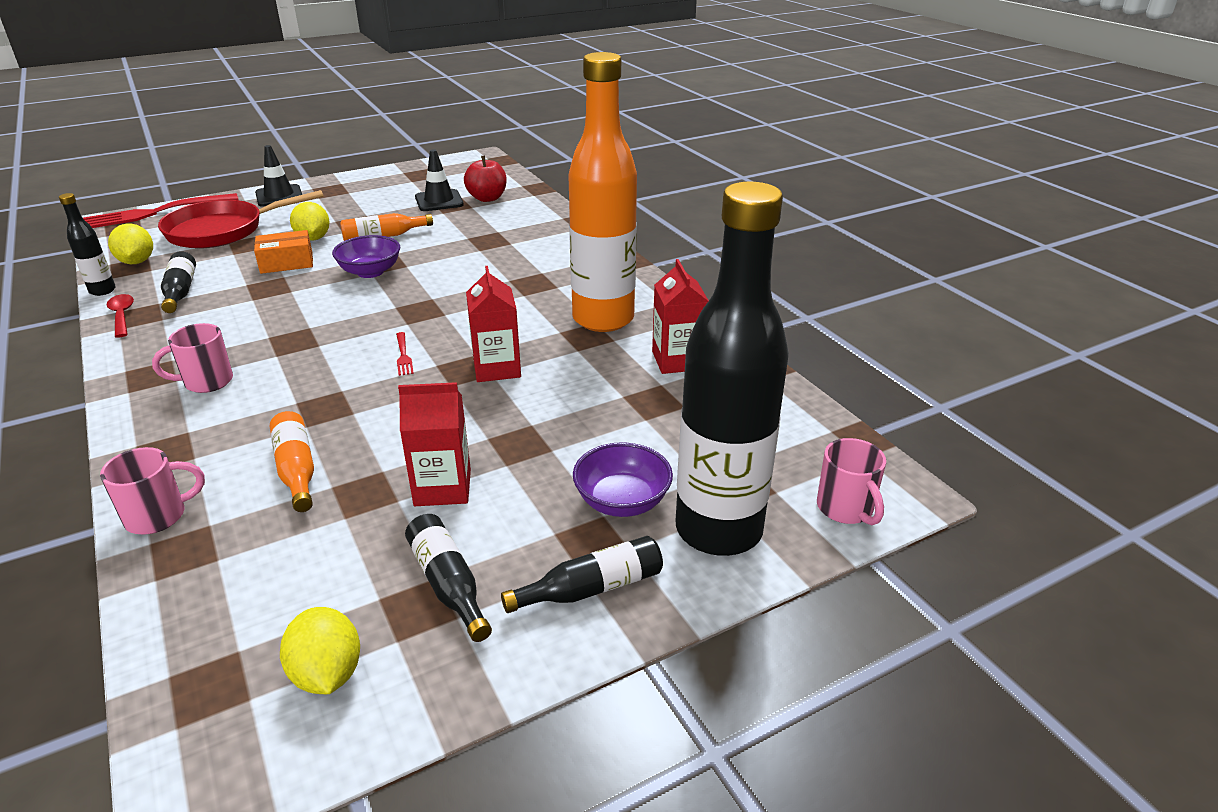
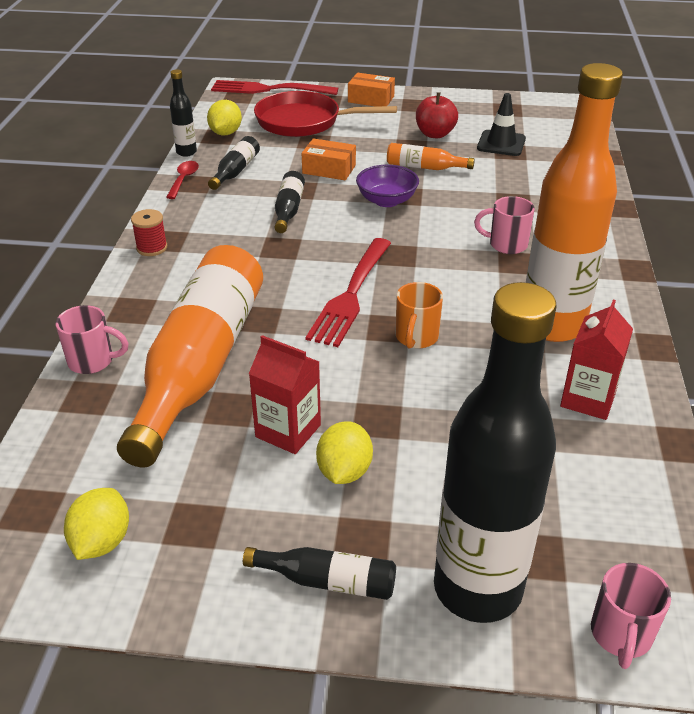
camera: 35 degrees right, 5 degrees up
pink mug [152,323,233,393] -> pink mug moved to [474,196,535,254]
black traffic cone [255,145,302,207] -> orange box [348,73,395,107]
orange bottle [270,411,314,512] -> orange bottle [117,245,263,467], size x2.37
yellow lemon [290,202,330,241] -> yellow lemon moved to [316,421,373,484]
red fork [396,332,414,376] -> red fork [306,238,391,347], size x2.45
black bottle [405,514,492,642] -> black bottle moved to [275,171,305,233]
red apple [464,155,507,202] -> red apple moved to [416,92,458,138]
red carton [466,266,521,382] -> orange mug [396,282,443,349]
purple bowl [573,442,673,517] -> none
none -> red spool [131,209,167,256]

